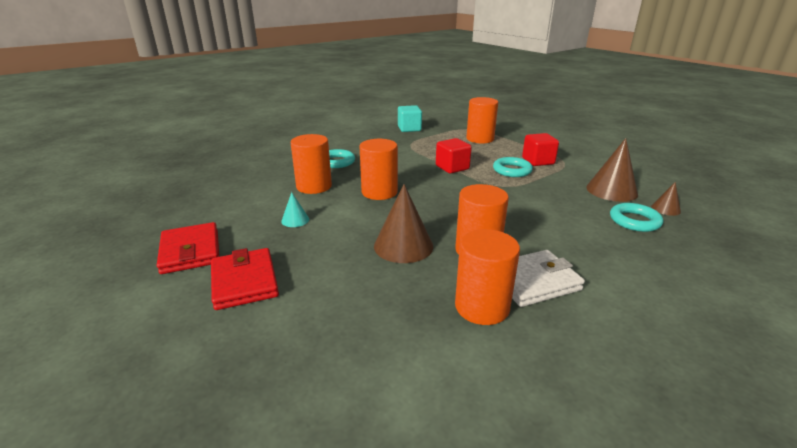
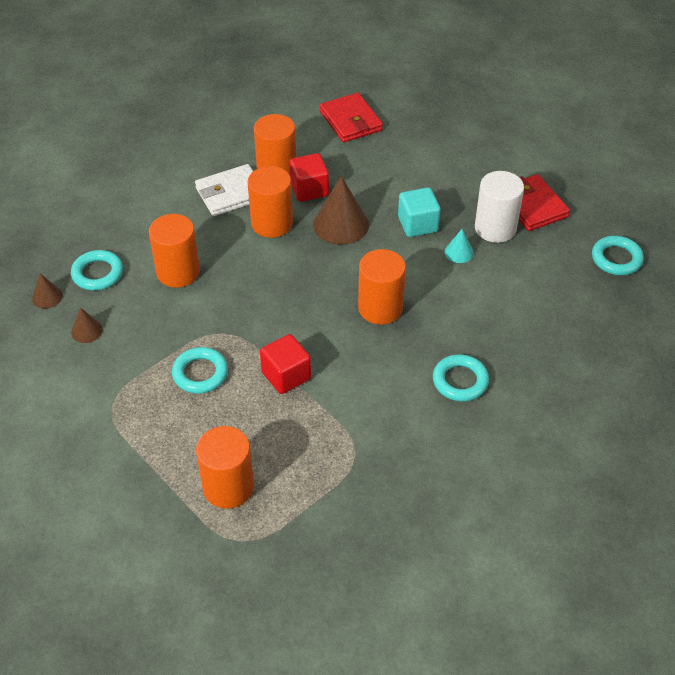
camera: 175 degrees right, 20 degrees up
red wallet [211,248,279,310] -> red wallet moved to [319,93,383,142]
orange cylinder [291,134,332,194] -> orange cylinder moved to [149,214,200,288]
turquoise cube [398,105,422,132] -> turquoise cube moved to [398,187,441,237]
red cube [522,133,559,166] -> red cube moved to [289,153,329,202]
brown cone [586,138,638,202] -> brown cone [71,308,103,343], size x0.51
none -> white cylinder [475,171,524,243]
none -> turquoise ring [592,236,644,275]

